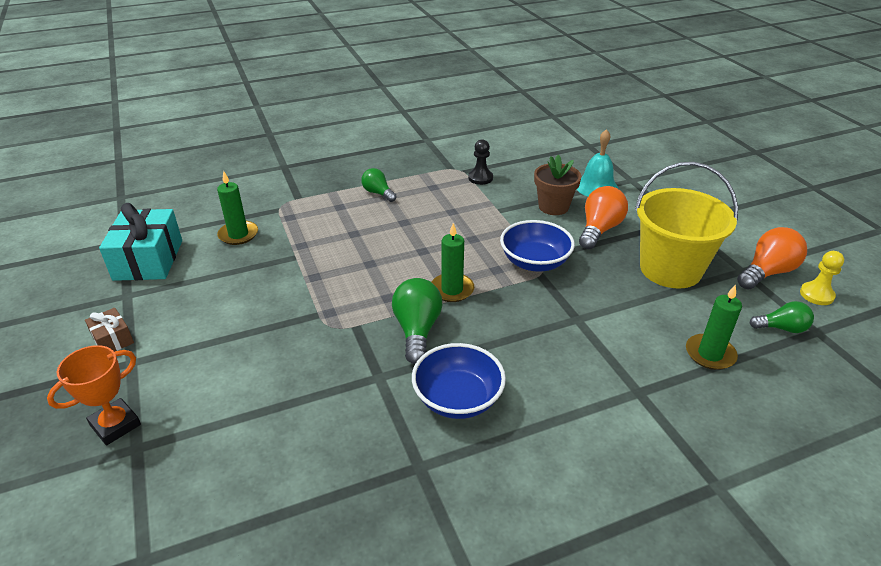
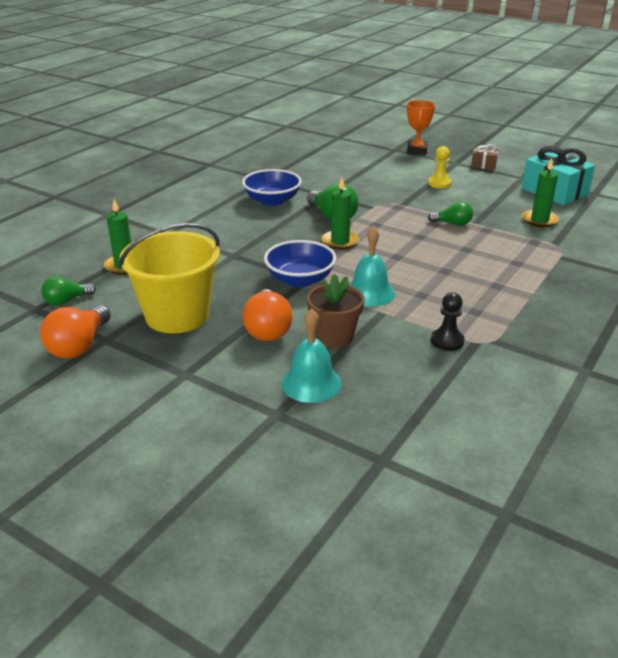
camera: 145 degrees right, 5 degrees down
green light bulb [361,168,397,202] -> green light bulb moved to [428,201,473,226]
yellow pawn [800,251,844,305] -> yellow pawn moved to [428,146,451,188]
none -> turquoise bell [350,226,395,307]

